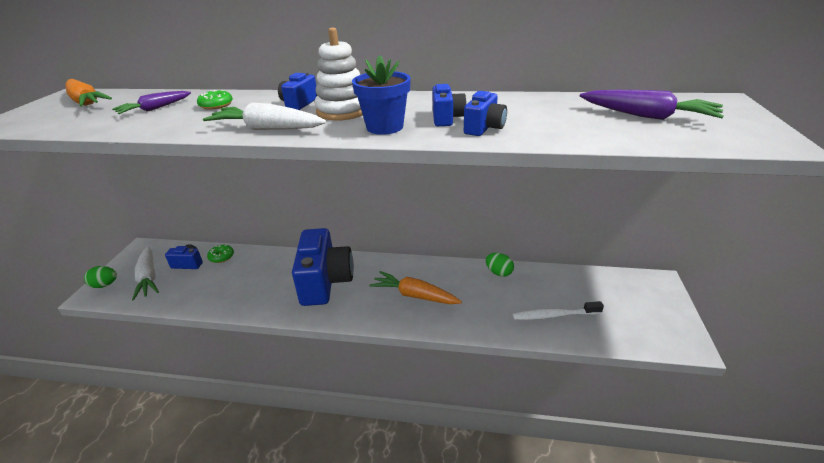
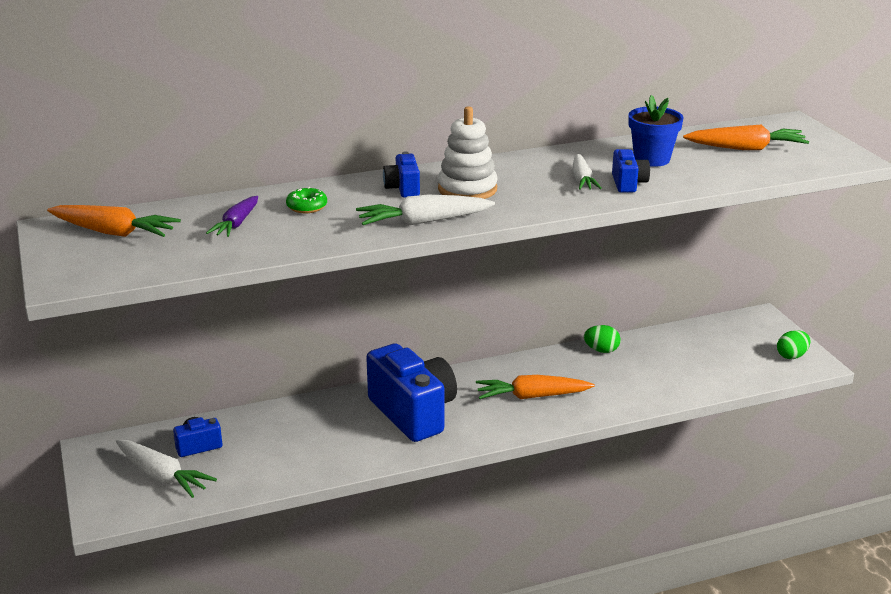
camera: 30 degrees left, 5 degrees down
green egg [84,266,117,288] -> green egg moved to [777,330,810,359]
green donut [207,245,234,263] -> none
blue flower pot [352,55,411,135] -> blue flower pot moved to [628,95,684,167]
blue camera [432,84,467,126] -> white carrot [573,154,602,190]
white toothbrush [512,301,604,320] -> none
purple carrot [580,90,724,120] -> orange carrot [683,125,809,150]

